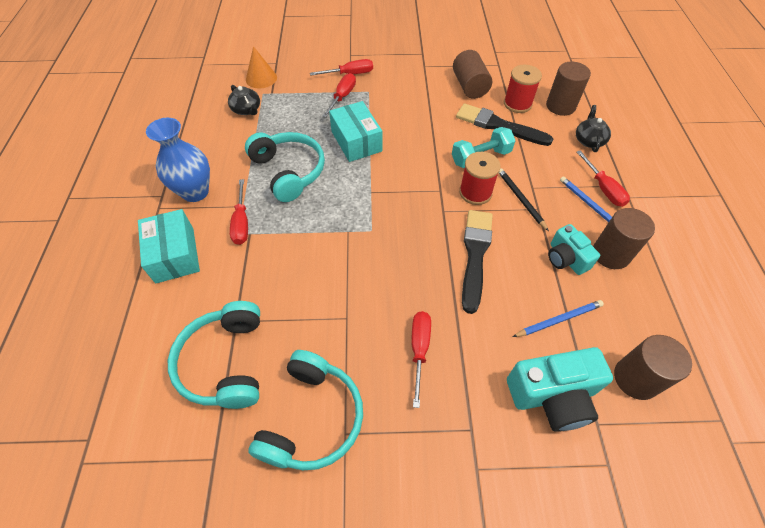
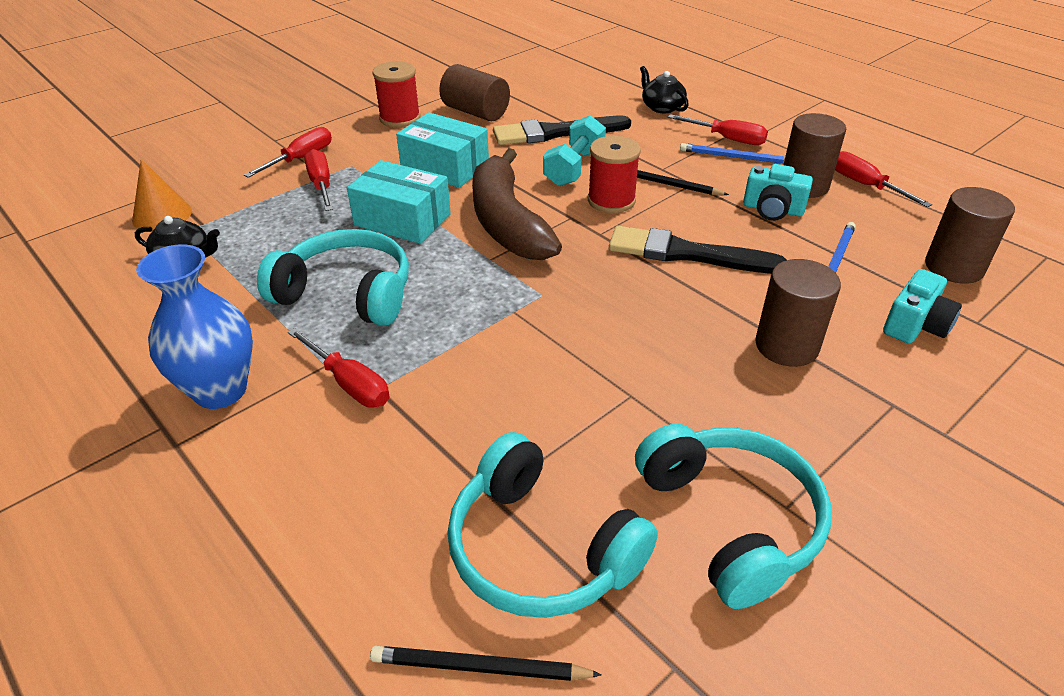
camera: 40 degrees left, 15 degrees down
turquoise box [138,209,200,284] -> turquoise box moved to [396,112,489,188]
red screwdriver [411,311,431,408] -> red screwdriver moved to [835,151,932,207]
black brush [462,210,493,314] -> black brush turned 45 degrees counterclockwise [609,226,786,274]
red spool [504,65,542,113] -> red spool moved to [372,61,420,127]
turquoise camera [507,347,613,432] -> turquoise camera [883,269,962,344], size x0.62
brown cylinder [546,62,591,116] -> brown cylinder moved to [755,259,841,367]
none -> black pencil [370,646,602,681]
none -> brown banana [472,148,562,260]

